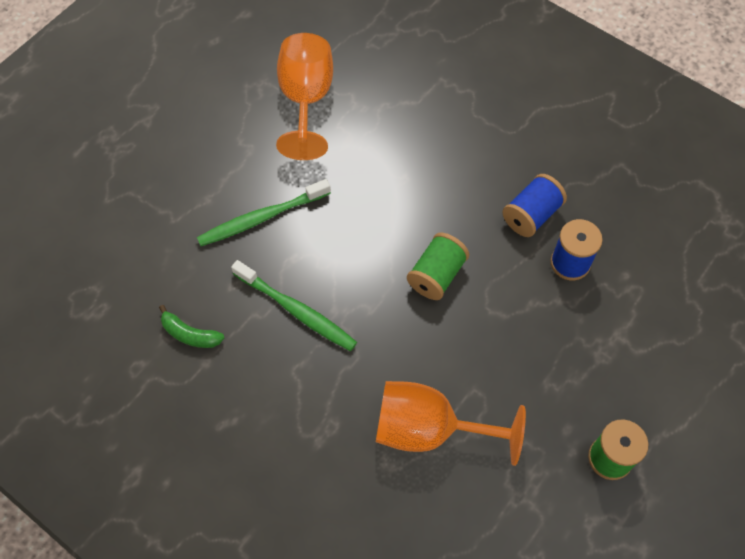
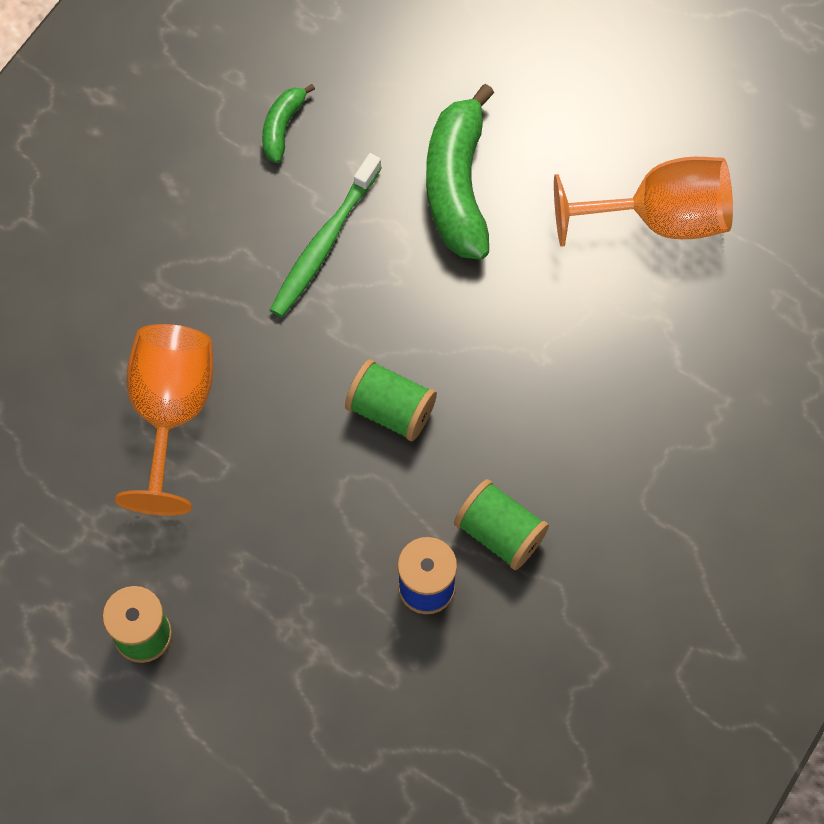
camera: 85 degrees right, 5 degrees up
green toothbrush [197,179,331,246] -> green banana [426,84,494,260]
blue spool [502,174,567,237] -> green spool [454,479,549,570]

